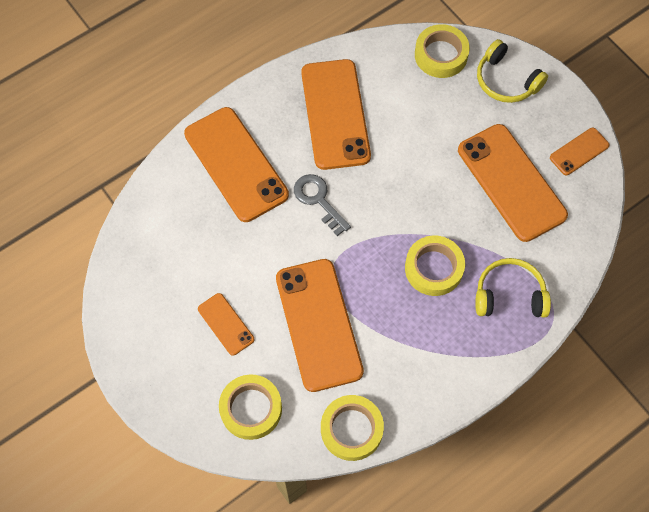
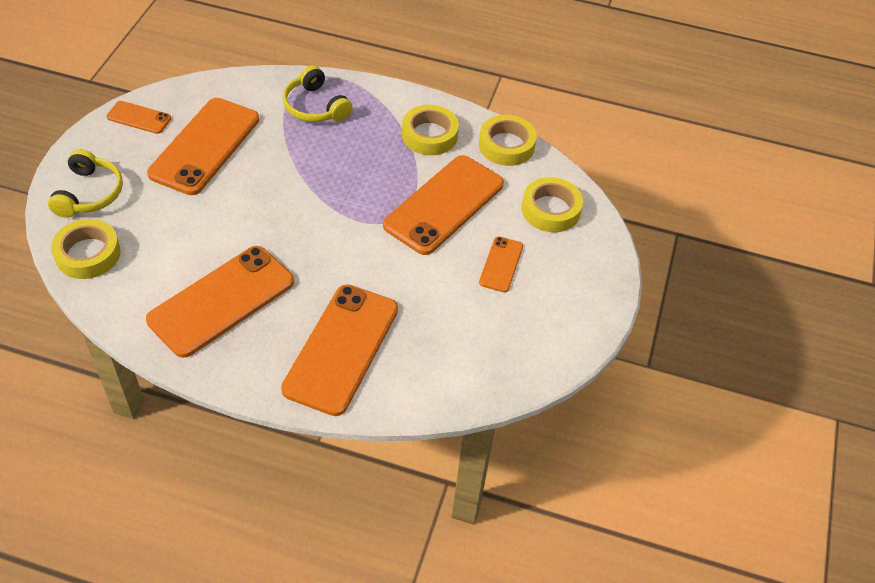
camera: 130 degrees left, 15 degrees down
grey key [294,174,351,236] -> none
yellow tape [405,235,465,296] -> yellow tape moved to [402,105,459,155]

